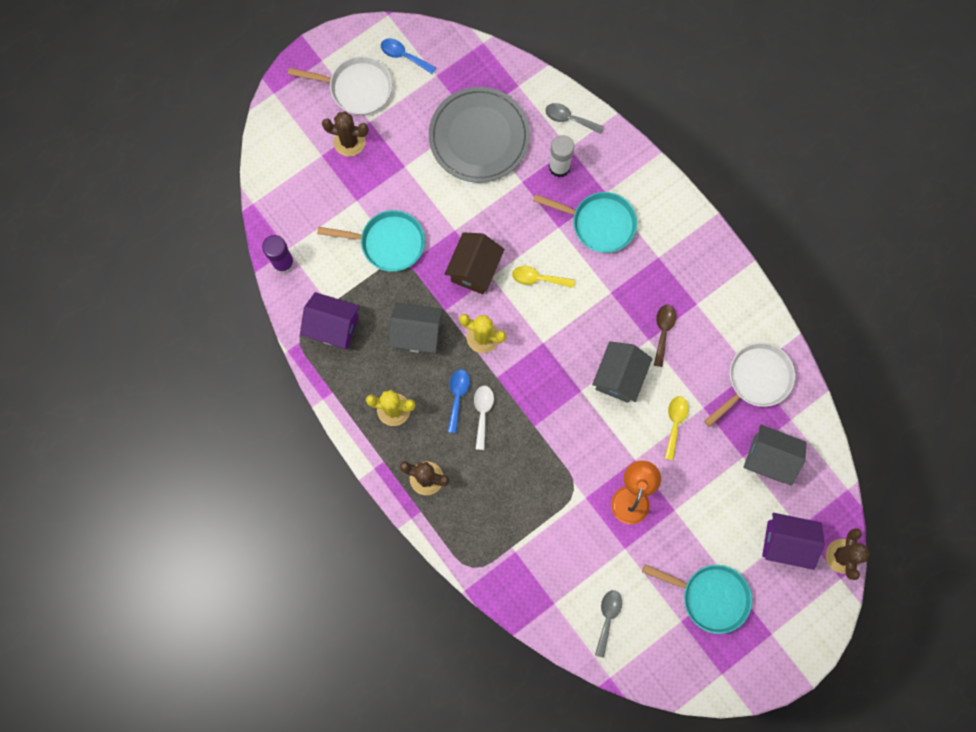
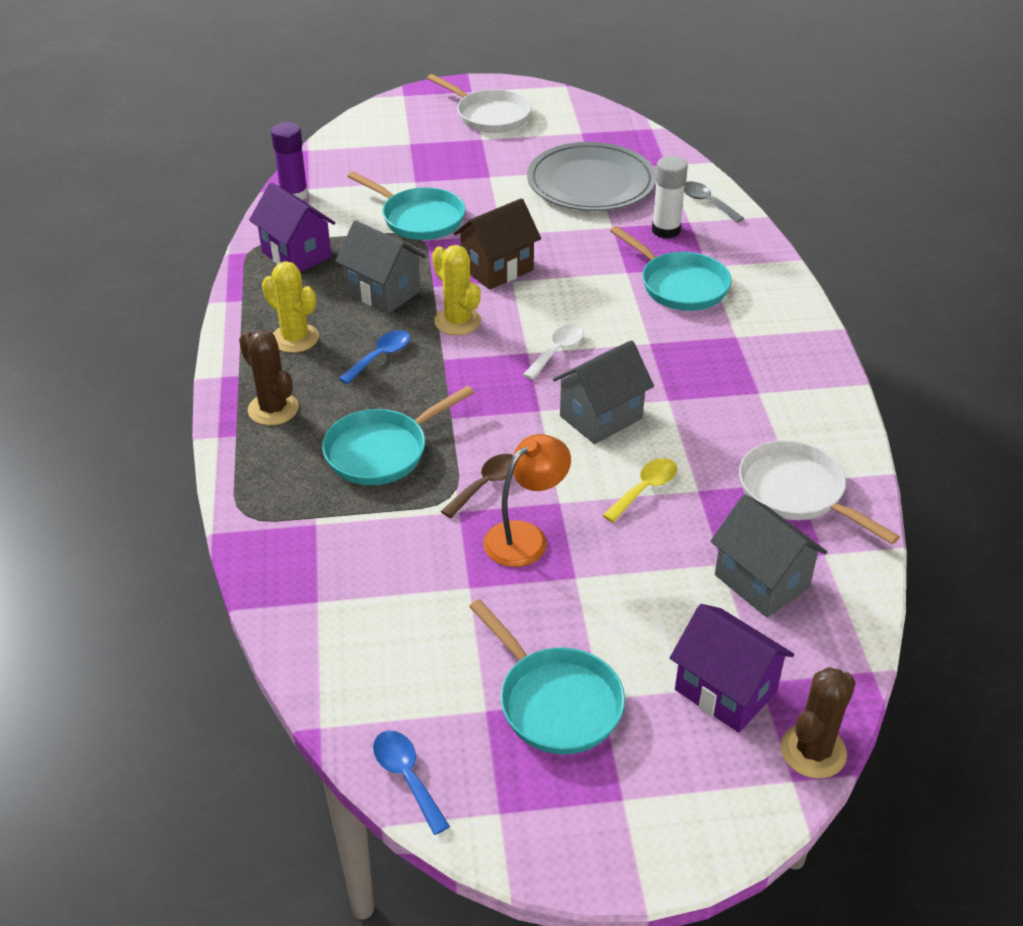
camera: 30 degrees right, 35 degrees down
brown cactus [322,111,369,157] -> none
blue spoon [381,38,436,74] -> blue spoon moved to [373,730,450,835]
white spoon [474,386,494,450] -> white spoon moved to [523,324,584,380]
yellow spoon [512,266,575,288] -> none
grey spoon [595,590,622,658] -> none
brown spoon [654,305,676,367] -> brown spoon moved to [441,454,514,518]
white pan [704,342,795,427] -> white pan turned 120 degrees counterclockwise [739,440,900,544]
none -> turquoise pan [322,386,474,485]

